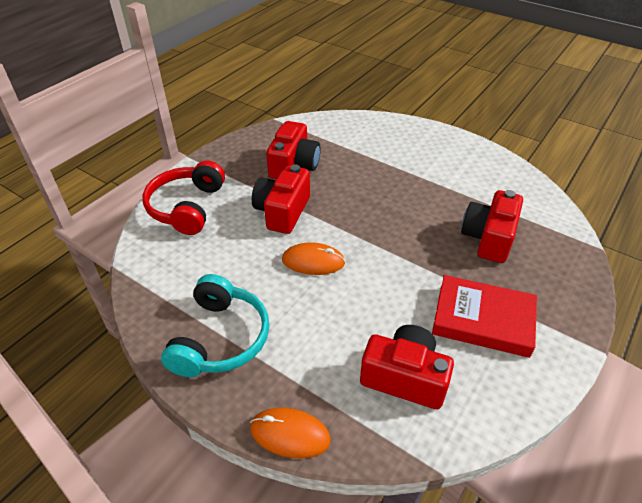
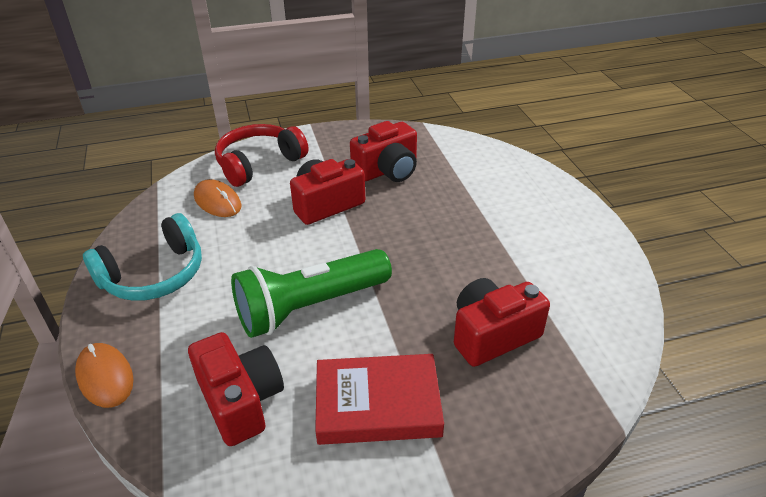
camera: 40 degrees right, 5 degrees down
orange mouse [282,242,345,275] -> orange mouse moved to [194,179,242,217]
red book [432,275,537,358] -> red book turned 60 degrees counterclockwise [315,354,444,445]
none -> green flashlight [231,249,392,338]

